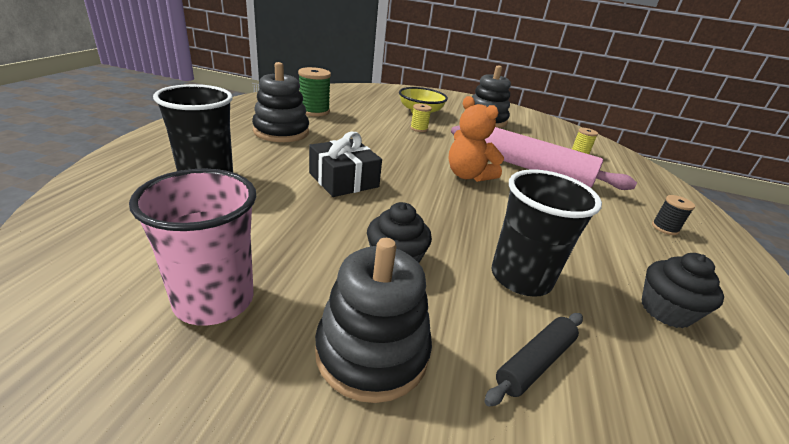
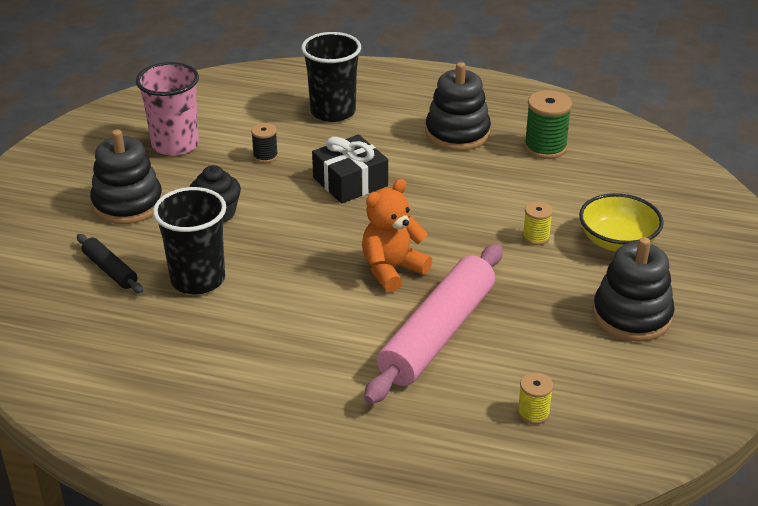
camera: 95 degrees right, 5 degrees up
black cupcake [642,253,724,328] -> none
black spool [652,195,695,235] -> black spool moved to [251,123,278,163]

